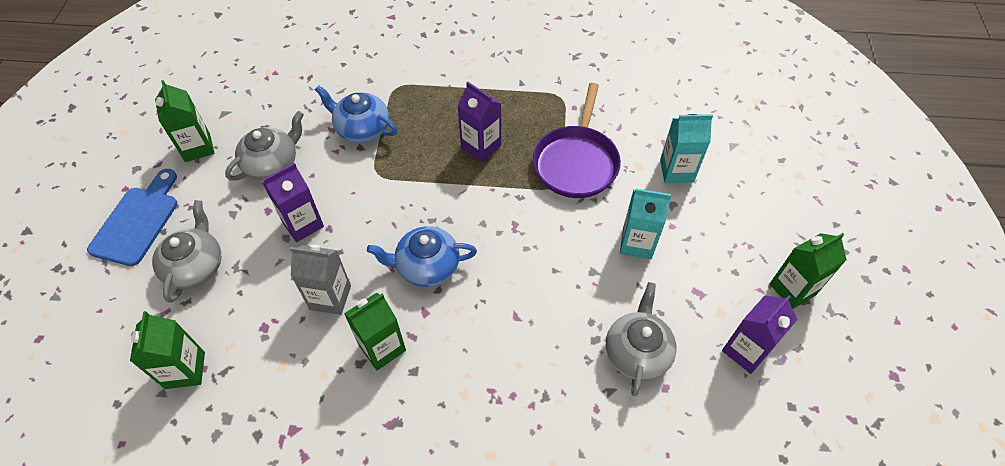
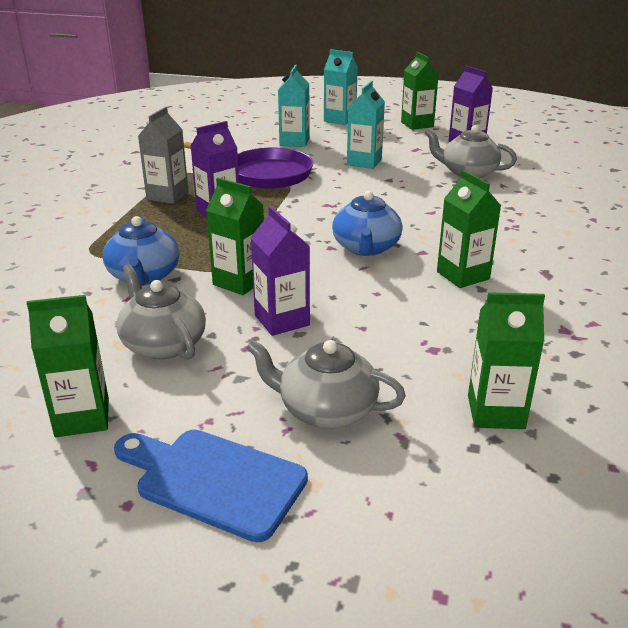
camera: 80 degrees left, 25 degrees down
grey carton [290,245,351,315] -> grey carton moved to [138,107,189,204]
blue teapot [315,85,398,143] -> blue teapot turned 45 degrees counterclockwise [103,216,180,286]
none -> green carton [206,178,264,295]
none -> turquoise carton [324,49,358,125]

